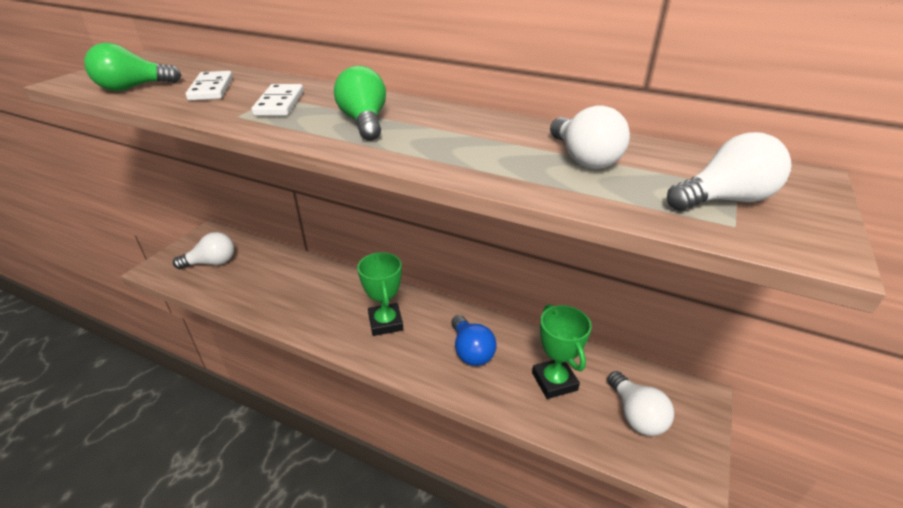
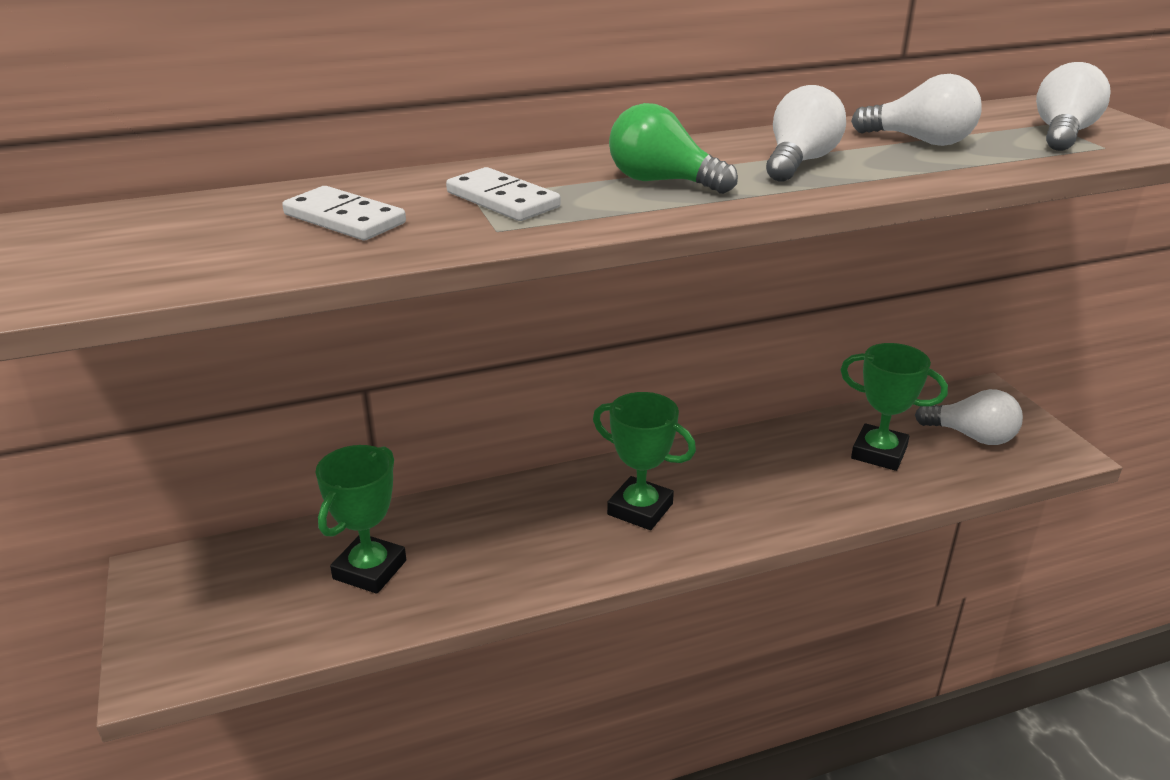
camera: 45 degrees left, 5 degrees down
green light bulb [84,43,181,91] -> none
white light bulb [173,232,234,269] -> white light bulb moved to [766,85,846,181]
blue light bulb [451,315,497,366] -> none
none -> green trophy [316,445,406,594]

